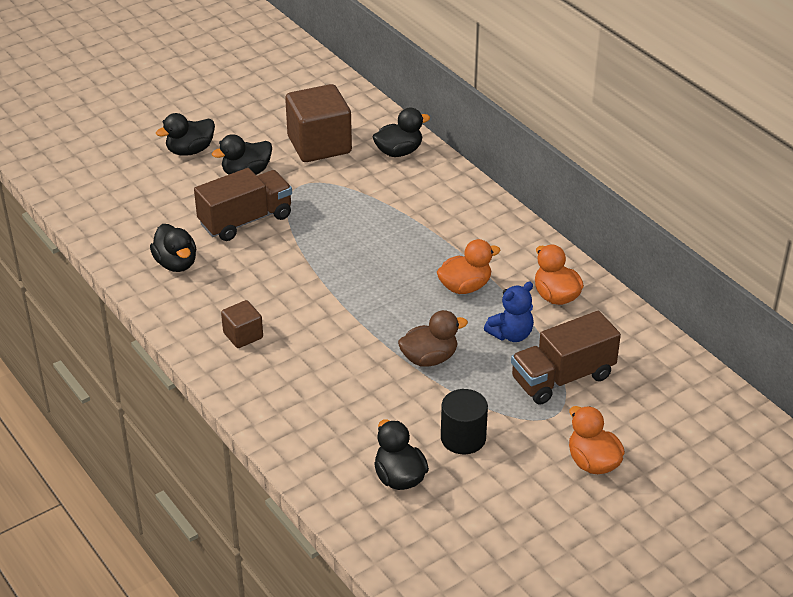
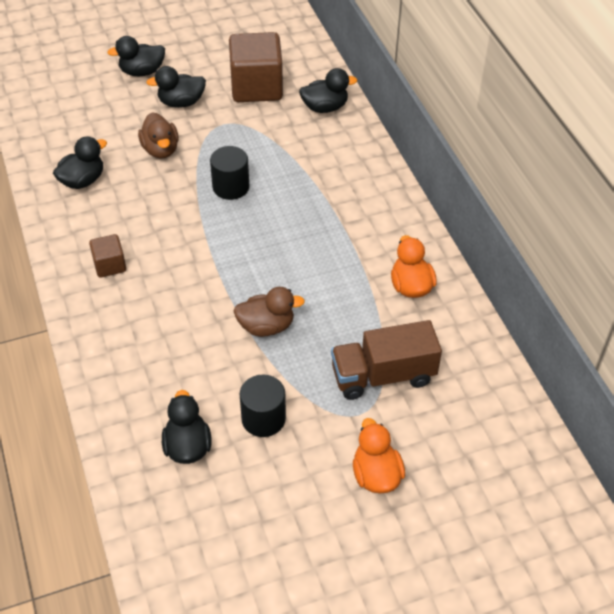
camera: 15 degrees right, 10 degrees up
black duck [150,224,196,272] -> black duck turned 120 degrees counterclockwise [53,136,107,189]
brown truck [194,168,292,241] -> brown duck [138,112,179,159]
orange duck [437,239,501,294] -> none
blue teddy bear [484,282,534,342] -> none
none -> black cylinder [210,146,249,200]

